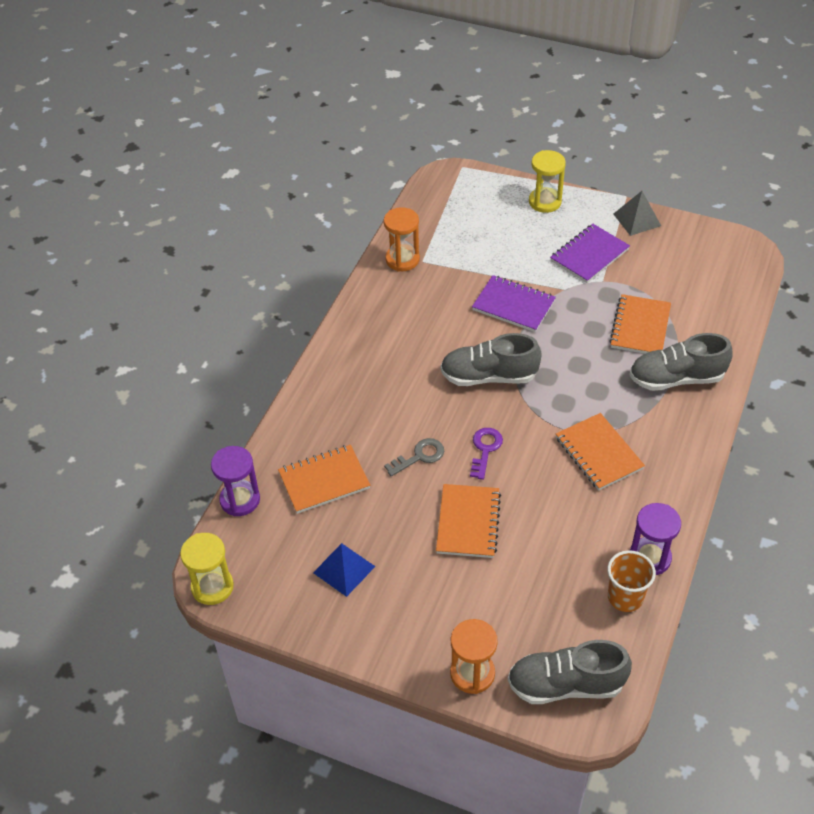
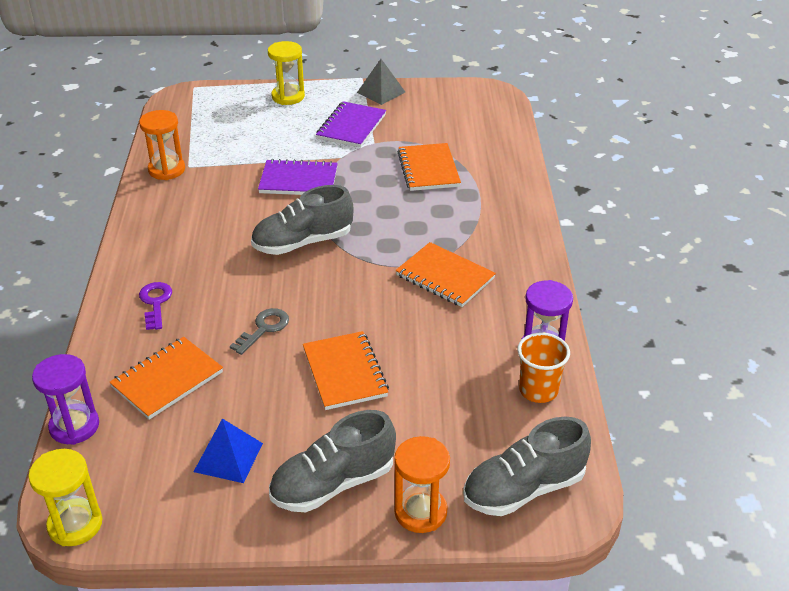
camera: 25 degrees left, 10 degrees down
purple key [470,428,503,480] -> purple key moved to [139,282,172,330]
grey shoe [629,333,733,391] -> grey shoe moved to [269,410,396,512]

